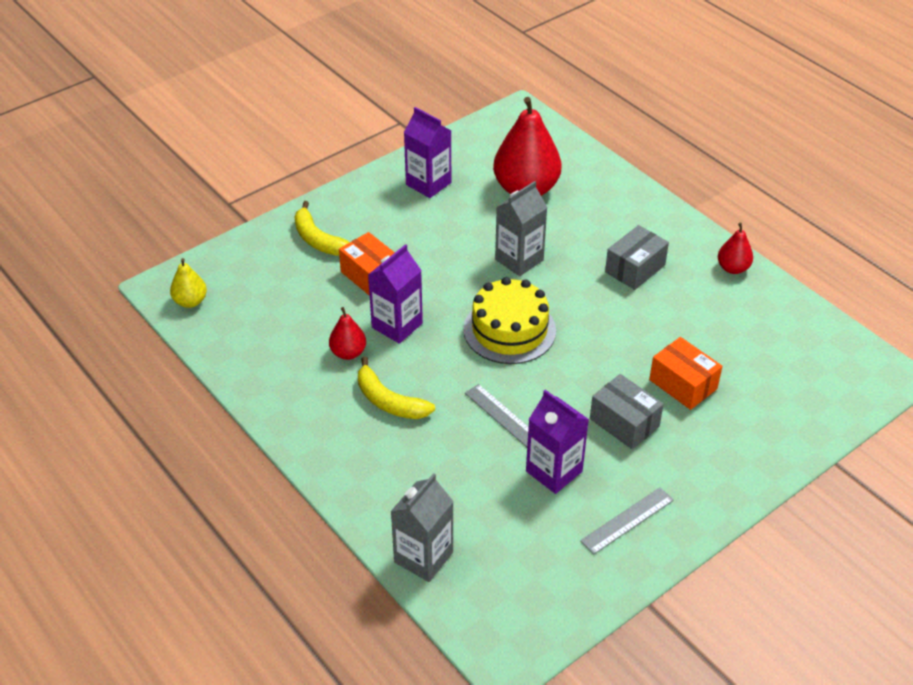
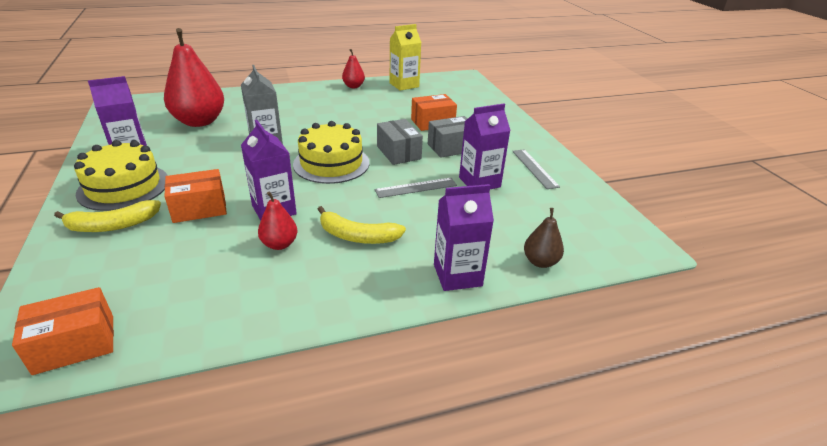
camera: 70 degrees left, 10 degrees down
yellow pear [170,258,207,308] -> orange box [12,287,114,375]
yellow banana [358,357,435,419] -> yellow banana turned 45 degrees clockwise [317,206,406,244]
grey carton [391,473,454,582] -> brown pear [524,208,564,268]
grey box [605,225,669,290] -> grey box moved to [377,119,423,165]
none -> yellow cake [74,140,168,211]
none -> yellow carton [390,24,422,91]
none -> purple carton [434,184,494,291]

